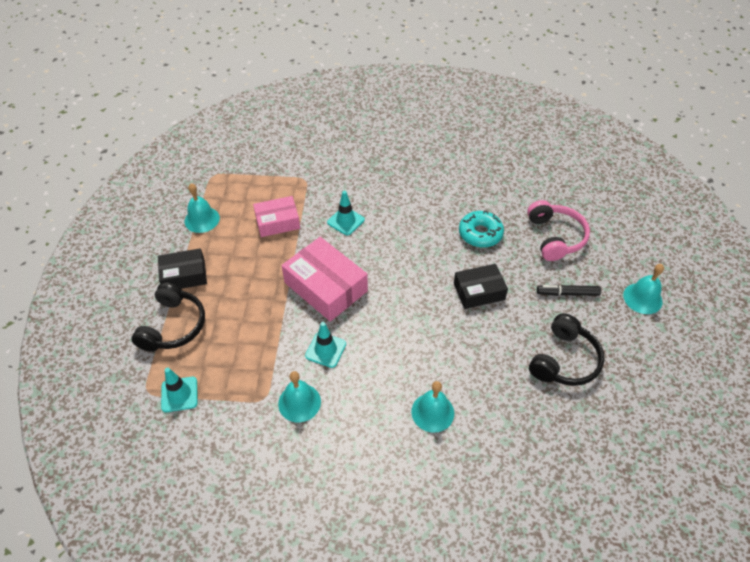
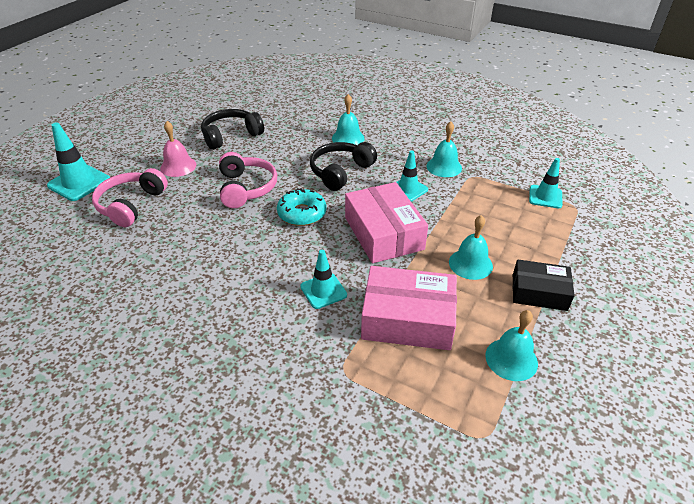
camera: 155 degrees left, 10 degrees down
black headphones [131,282,205,352] -> black headphones moved to [310,142,377,191]
pink box [253,196,300,237] -> pink box [361,266,457,350], size x1.58
black box [454,264,508,309] -> pink headphones [219,152,277,208]
turquoise donut [459,210,504,248] -> turquoise donut moved to [277,188,326,226]
black marker [537,285,601,296] -> pink bell [160,121,196,177]
turquoise bell [623,264,664,314] -> turquoise bell moved to [449,215,493,280]
none -> turquoise traffic cone [47,122,110,201]

